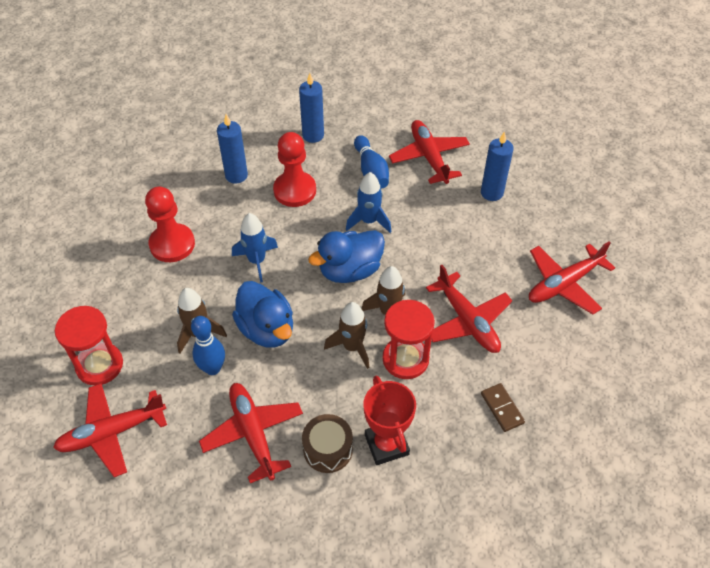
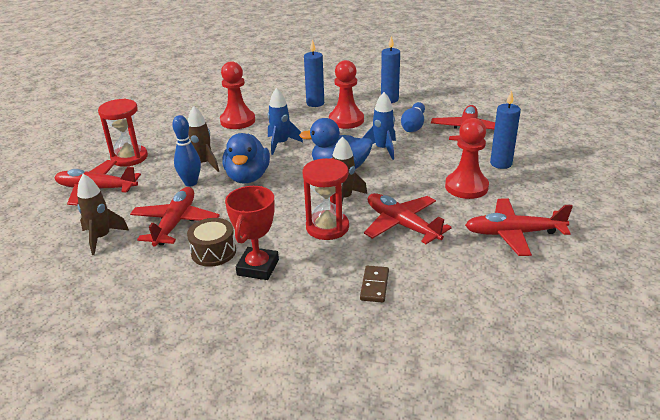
camera: 35 degrees right, 20 degrees down
brown rocket [324,302,369,369] -> brown rocket moved to [77,174,129,255]
red plane [426,265,512,353] -> red plane turned 135 degrees clockwise [364,193,452,244]
none -> red pawn [445,118,489,199]

